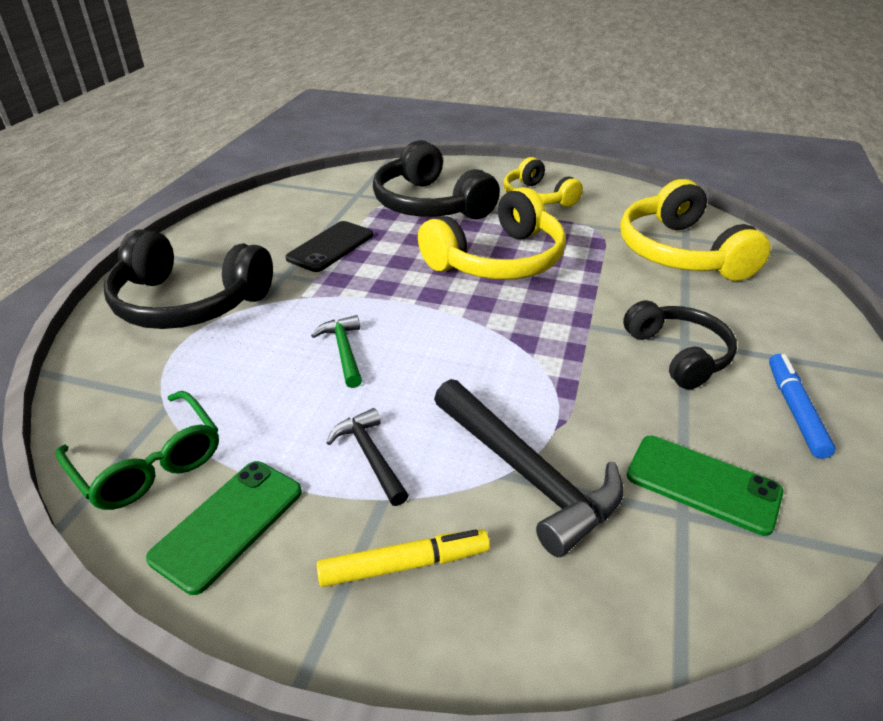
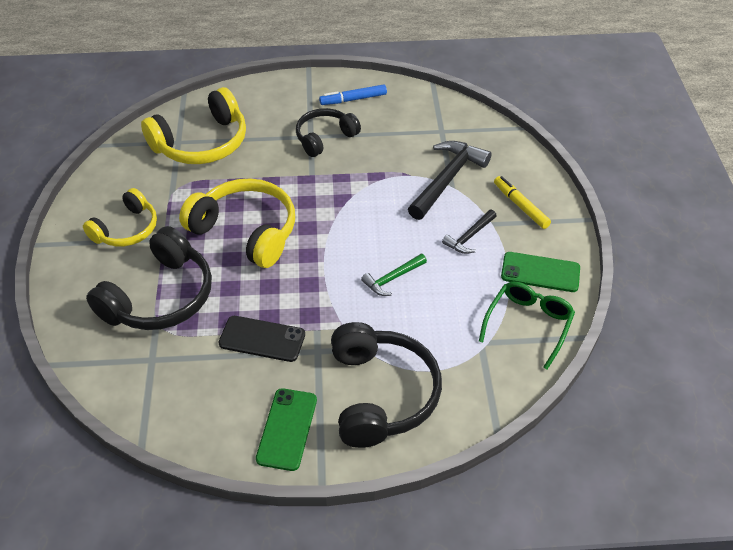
camera: 110 degrees left, 10 degrees up
green phone [627,436,784,536] -> green phone moved to [256,388,317,471]

